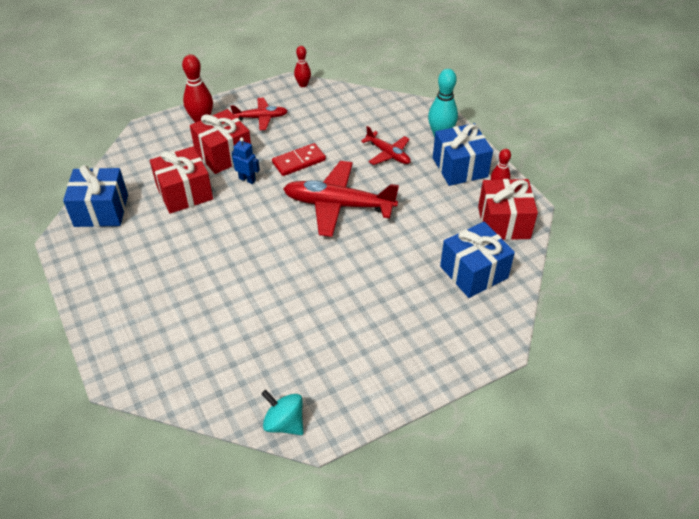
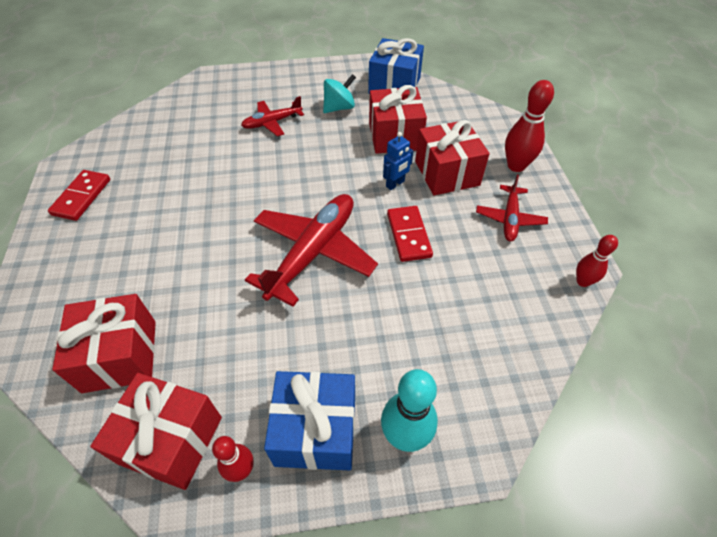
camera: 110 degrees right, 5 degrees up
turquoise spinning top [261,390,303,435] -> turquoise spinning top moved to [323,74,356,113]
red plane [361,126,411,165] -> red plane moved to [241,96,304,136]
blue gift [440,222,515,298] -> red gift [52,294,156,393]
none -> red domino [48,170,110,221]

